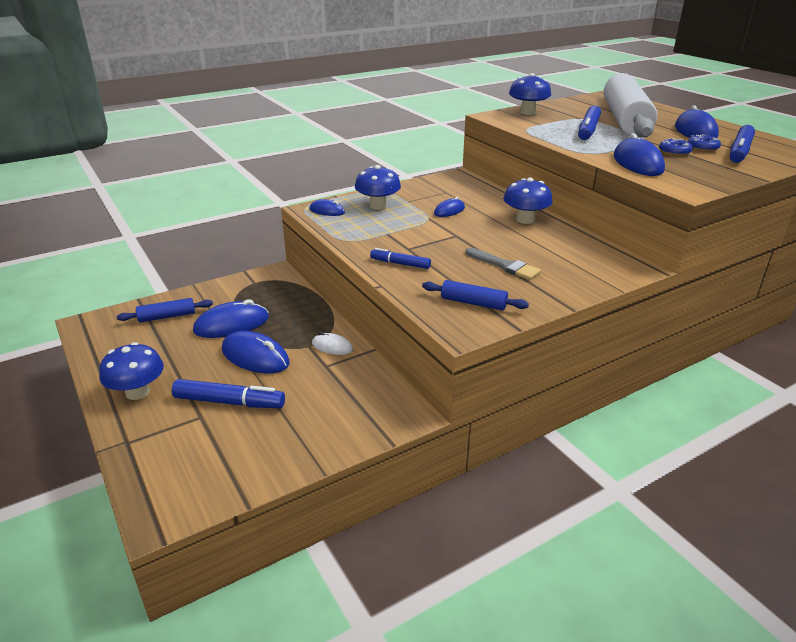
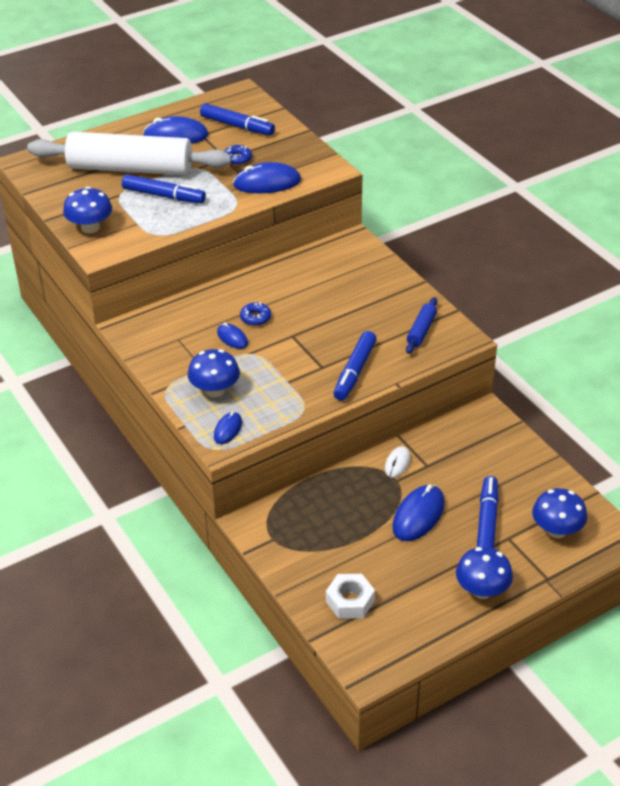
camera: 90 degrees left, 10 degrees up
blue rolling pin [117,298,213,322] -> white nut [326,574,375,619]
blue mouse [193,299,269,338] -> none
blue marker [370,248,431,269] -> blue marker [333,331,377,401], size x1.62
grey brush [465,248,541,280] -> none
blue mushroom [503,178,553,224] -> blue mushroom moved to [532,488,587,538]
blue donut [688,135,721,152] -> blue donut moved to [240,302,271,326]

